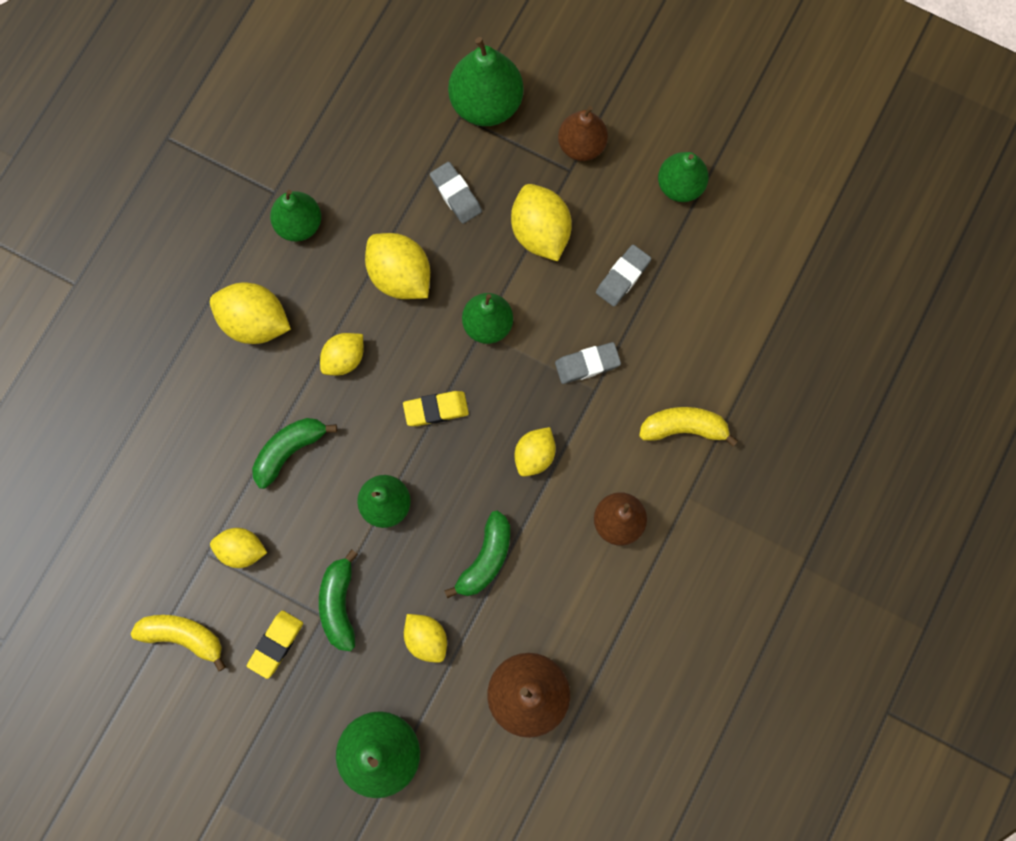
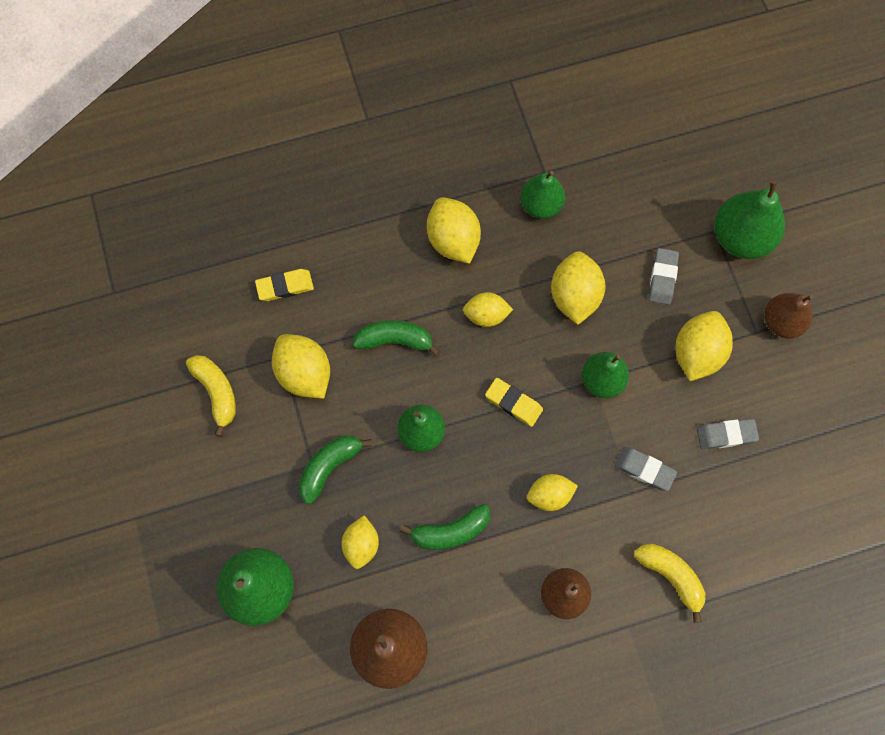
camera: 45 degrees right, 5 degrees down
yellow lemon [210,528,267,568] -> yellow lemon [272,334,330,399], size x1.55
yellow eraser [247,611,303,679] -> yellow eraser moved to [255,269,314,301]
green pear [658,152,709,202] -> none

